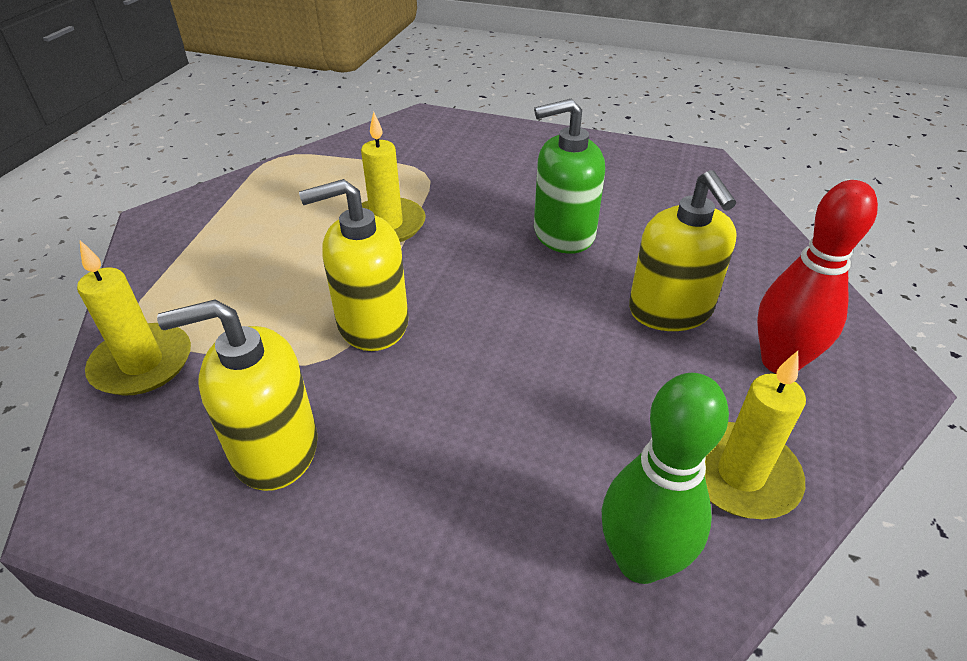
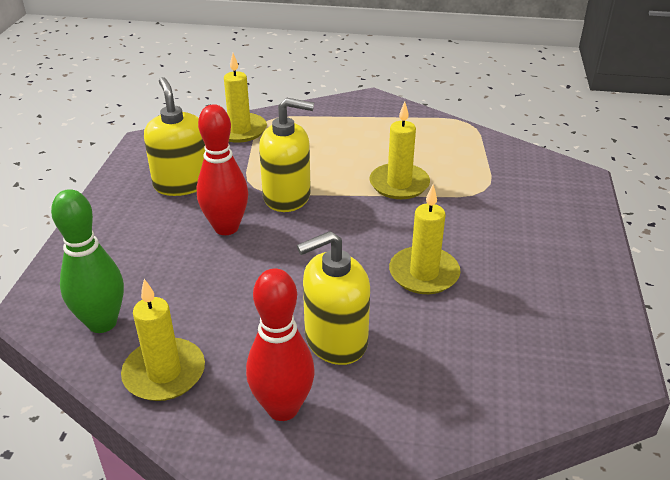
camera: 80 degrees right, 5 degrees down
yellow soap dispenser [299,179,409,351] -> yellow soap dispenser turned 120 degrees clockwise [259,98,314,212]
green soap dispenser [534,99,605,254] -> yellow candle [389,185,460,294]
none -> red bowling pin [197,104,248,235]

